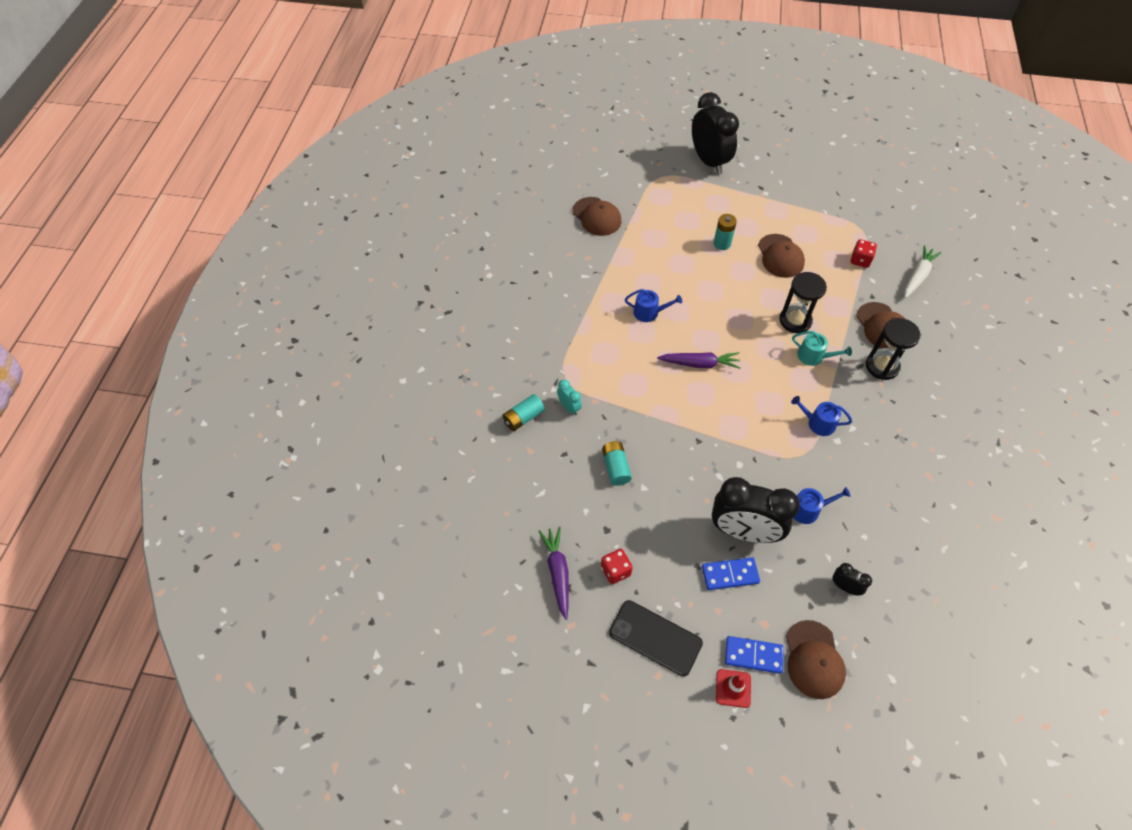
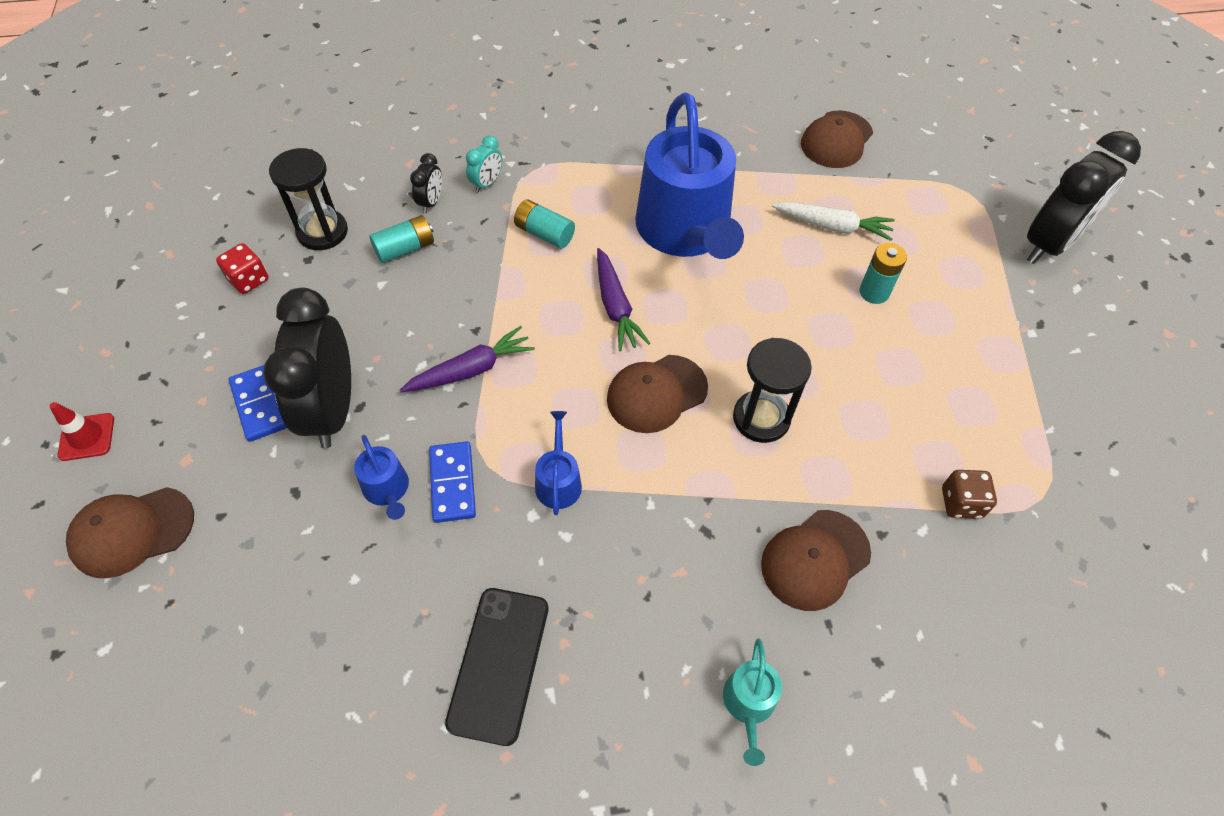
camera: 70 degrees right, 0 degrees up
turquoise battery [502,394,545,431] -> turquoise battery moved to [514,199,575,248]
purple carrot [538,526,569,620] -> purple carrot moved to [400,326,535,392]
black phone [609,600,703,677] -> black phone moved to [445,588,549,746]
blue watering can [625,289,682,322] -> blue watering can [635,92,744,259], size x2.50
blue domino [725,636,784,674] -> blue domino moved to [429,441,476,523]
brown cap [758,234,805,278] -> brown cap moved to [607,355,708,433]
turquoise watering can [792,331,852,366] -> turquoise watering can moved to [723,638,782,766]
black clock [833,563,872,596] -> black clock moved to [410,153,442,213]
red dice [851,239,877,268] -> brown dice [942,470,997,519]
black hourglass [866,318,921,380] -> black hourglass moved to [269,148,348,250]
white carrot [904,245,942,298] -> white carrot moved to [772,202,895,241]

